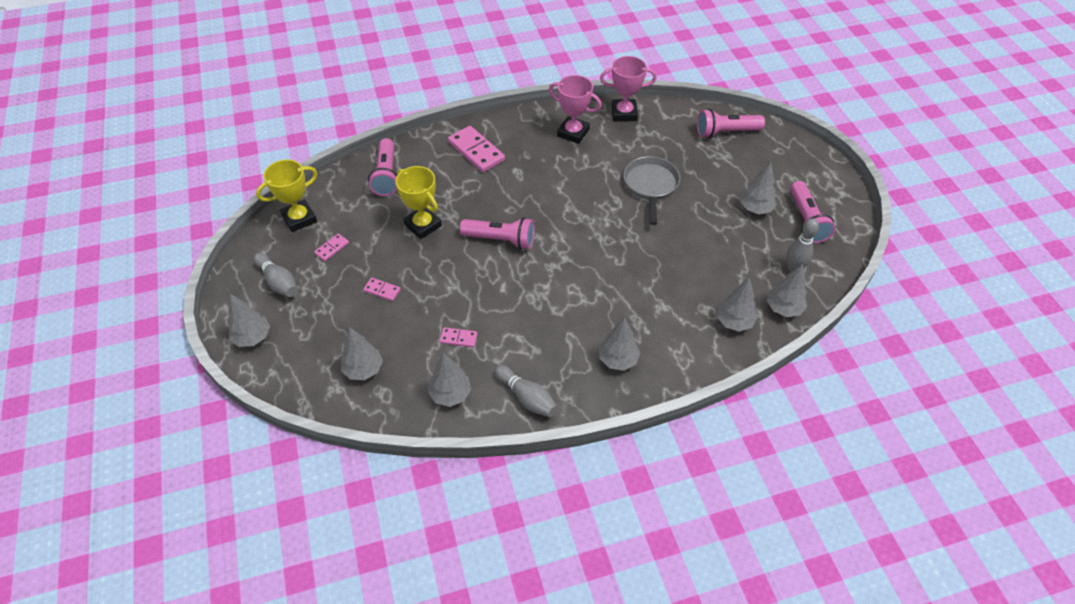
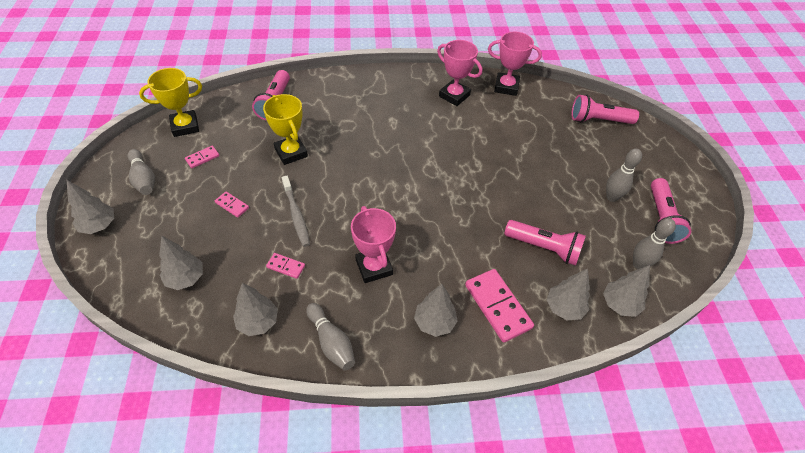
camera: 10 degrees right, 0 degrees up
pink domino [448,126,505,172] -> pink domino moved to [465,269,534,342]
pink flashlight [460,217,535,250] -> pink flashlight moved to [504,220,586,266]
grey pan [623,156,680,225] -> none
grey tree [740,162,777,214] -> grey bowling pin [606,149,642,202]
none -> grey toothbrush [282,176,310,247]
none -> pink trophy [351,206,396,283]

